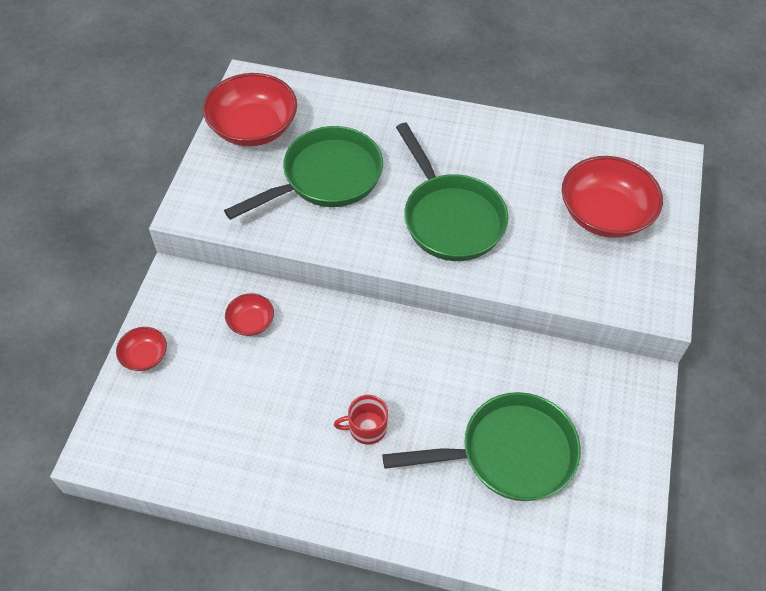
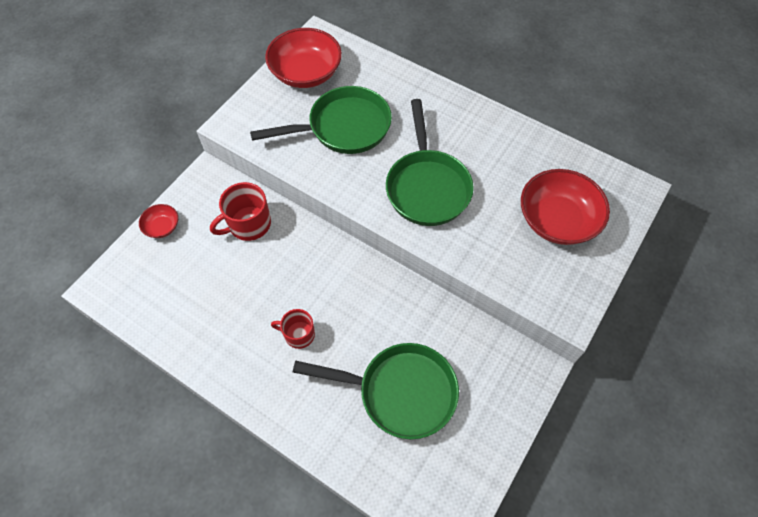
camera: 20 degrees right, 5 degrees up
red bowl [225,293,274,336] -> red mug [210,182,271,241]

